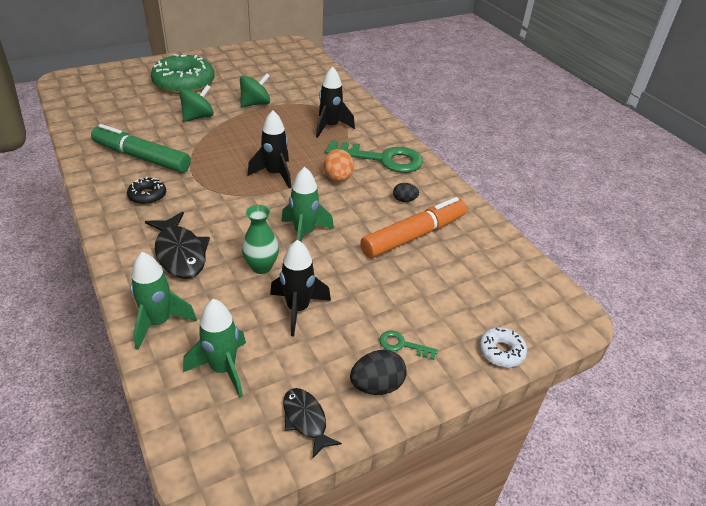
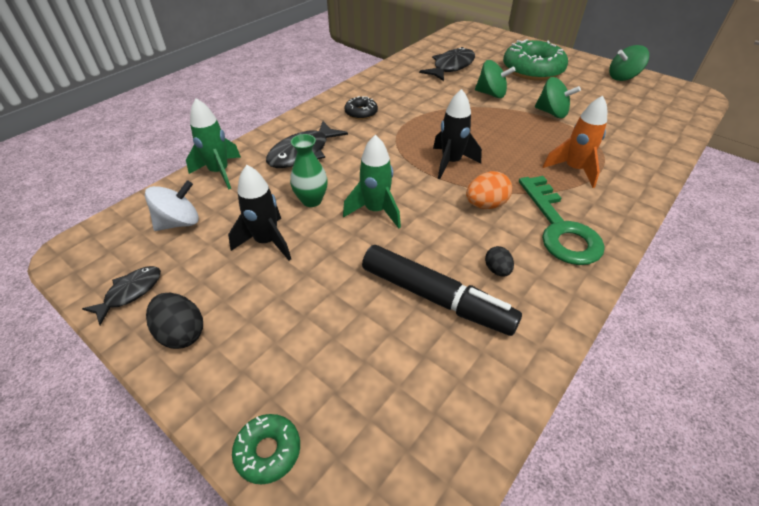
camera: 70 degrees right, 5 degrees up
green marker [91,124,191,173] -> none
green rocket [183,299,246,398] -> white spinning top [145,180,199,231]
black rocket [316,66,355,138] -> orange rocket [543,96,607,188]
orange marker [360,197,467,258] -> black marker [362,245,522,336]
green key [380,331,438,360] -> none
white donut [479,327,527,367] -> green donut [232,414,300,484]
none -> black fish [419,47,475,81]
none -> green spinning top [609,45,649,81]

